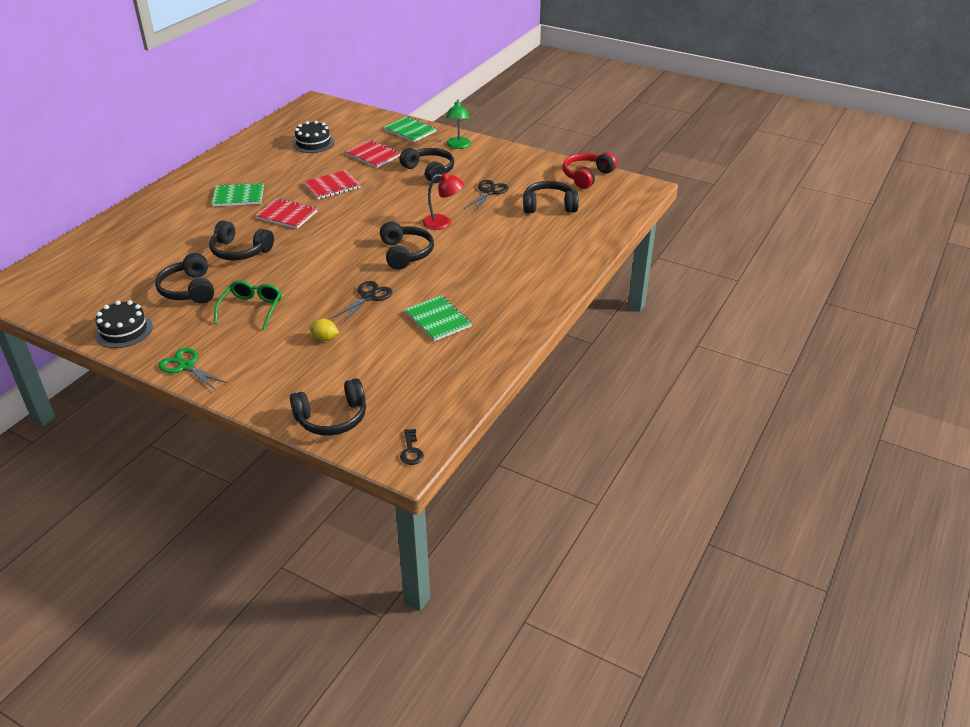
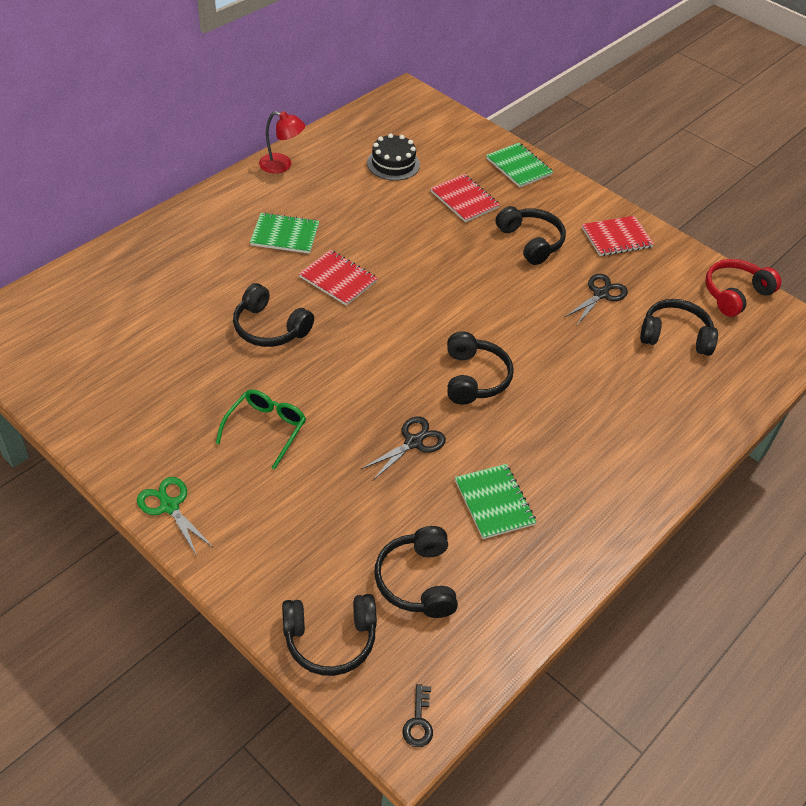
camera: 10 degrees right, 10 degrees up
black cake [95,300,153,348] -> none
black headphones [155,253,214,304] -> black headphones moved to [374,526,458,618]
red notebook [303,170,361,199] -> red notebook moved to [582,216,654,256]
yellow lemon [309,319,339,341] -> none
red lamp [423,173,464,230] -> red lamp moved to [259,111,305,173]
green lamp [446,100,471,149] -> none

